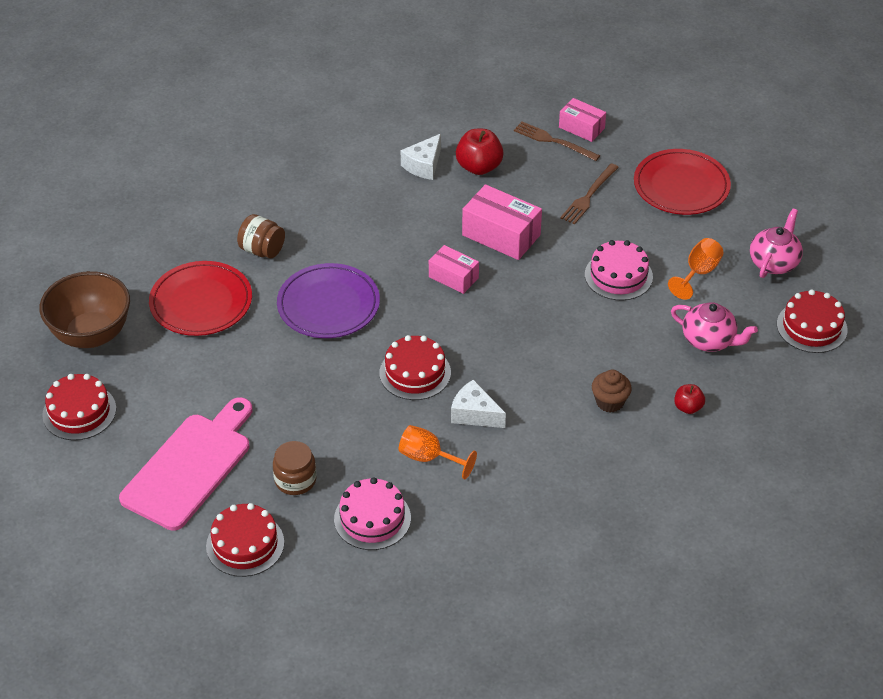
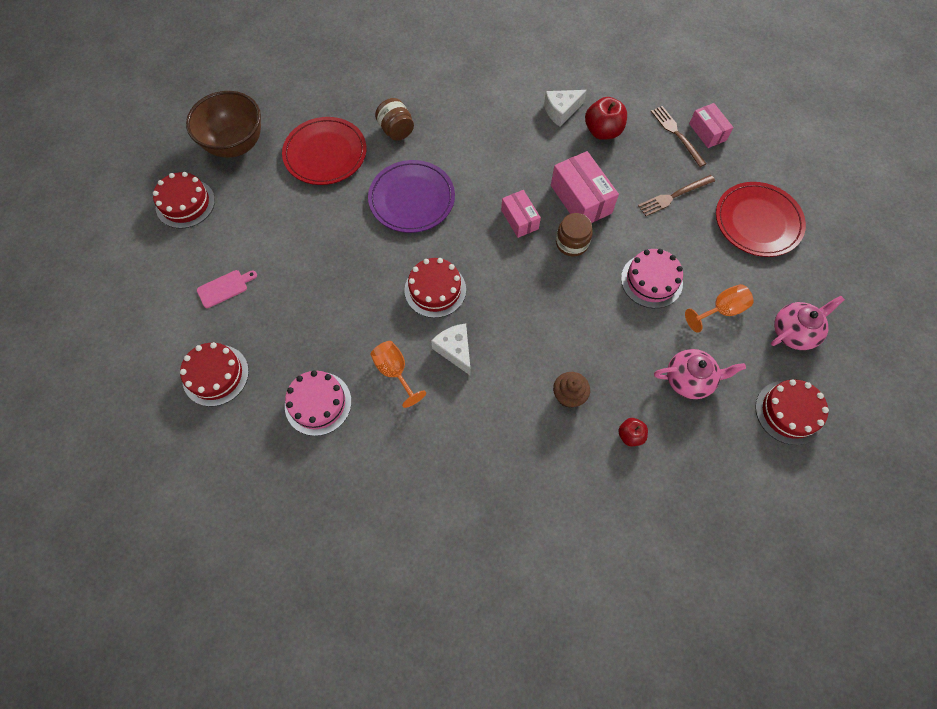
camera: 30 degrees right, 20 degrees up
pink cutting board [119,397,252,531] -> pink cutting board [197,270,257,308], size x0.42
brown jar [273,441,316,495] -> brown jar moved to [556,213,593,256]
pink teapot [671,302,758,352] -> pink teapot turned 60 degrees counterclockwise [654,349,746,399]

